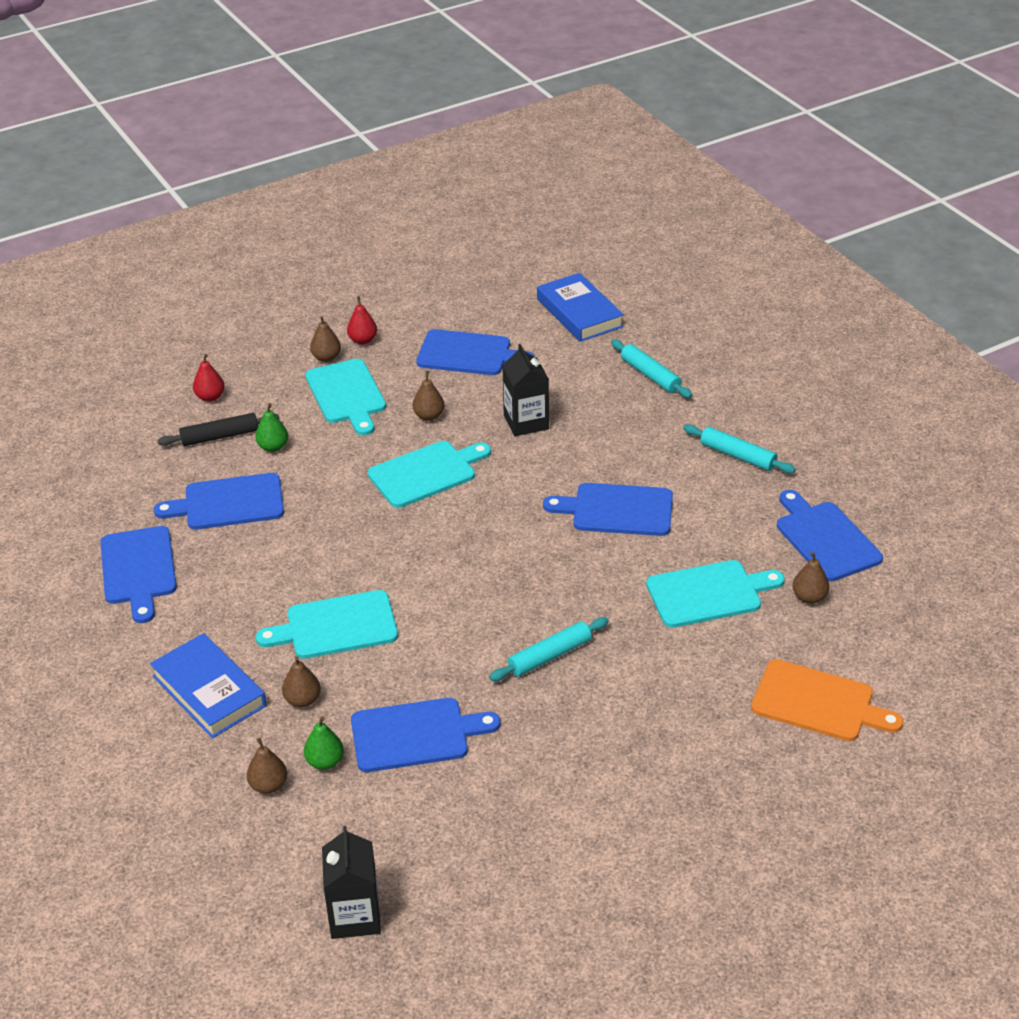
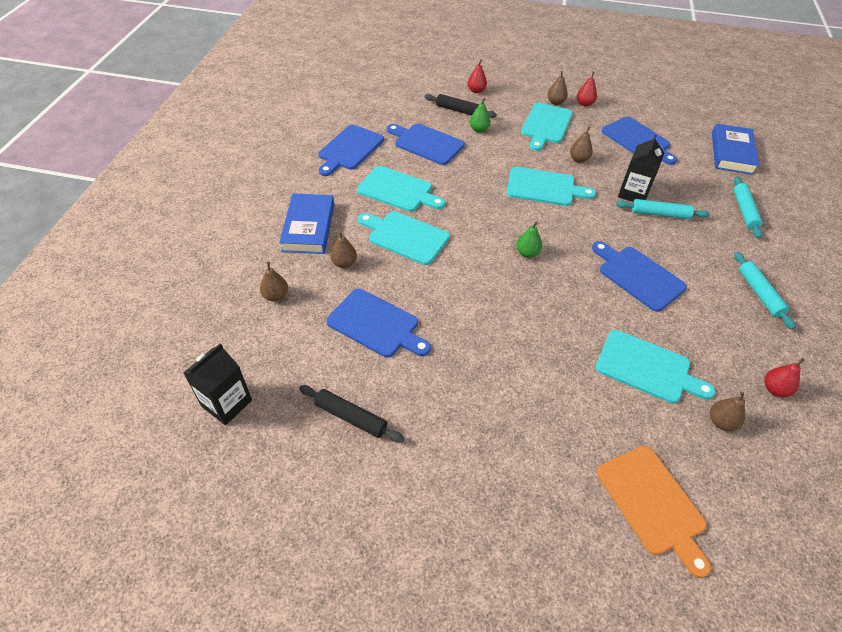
camera: 40 degrees right, 10 degrees up
green pear [304,716,344,770] -> green pear moved to [516,222,542,258]
turquoise rolling pin [489,617,609,681] -> turquoise rolling pin moved to [616,199,710,219]
blue cutting board [777,490,883,582] -> red pear [764,358,805,397]
none -> black rolling pin [299,385,405,443]
none -> turquoise cutting board [357,166,445,212]

